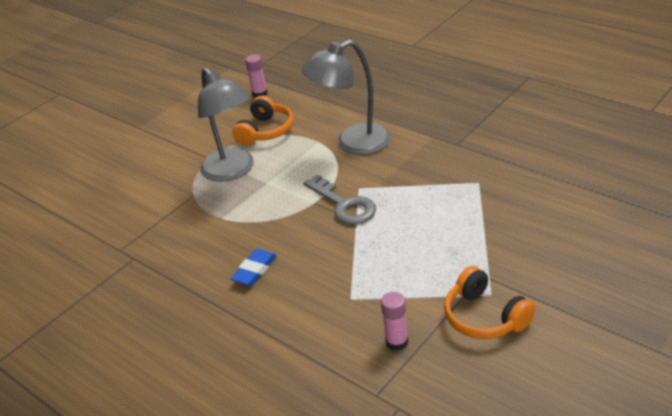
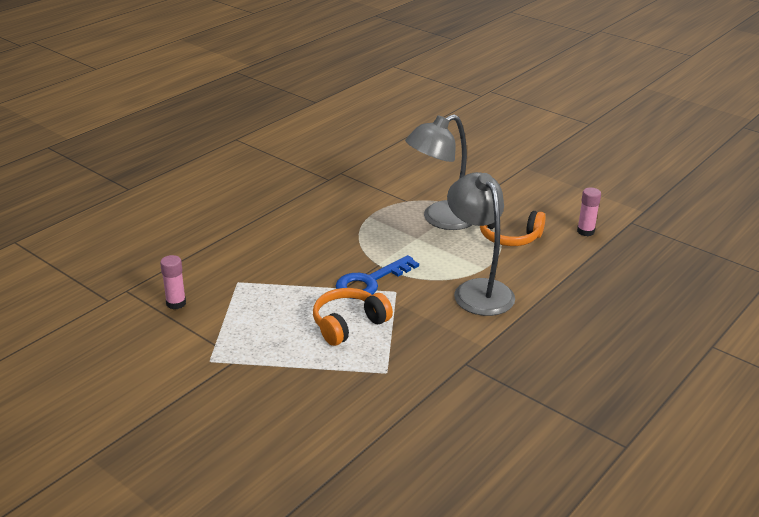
camera: 85 degrees right, 5 degrees down
blue eraser [231,249,277,286] -> none
grey key [303,174,376,225] -> blue key [336,255,419,299]
orange headphones [444,266,536,339] -> orange headphones moved to [313,288,393,346]

